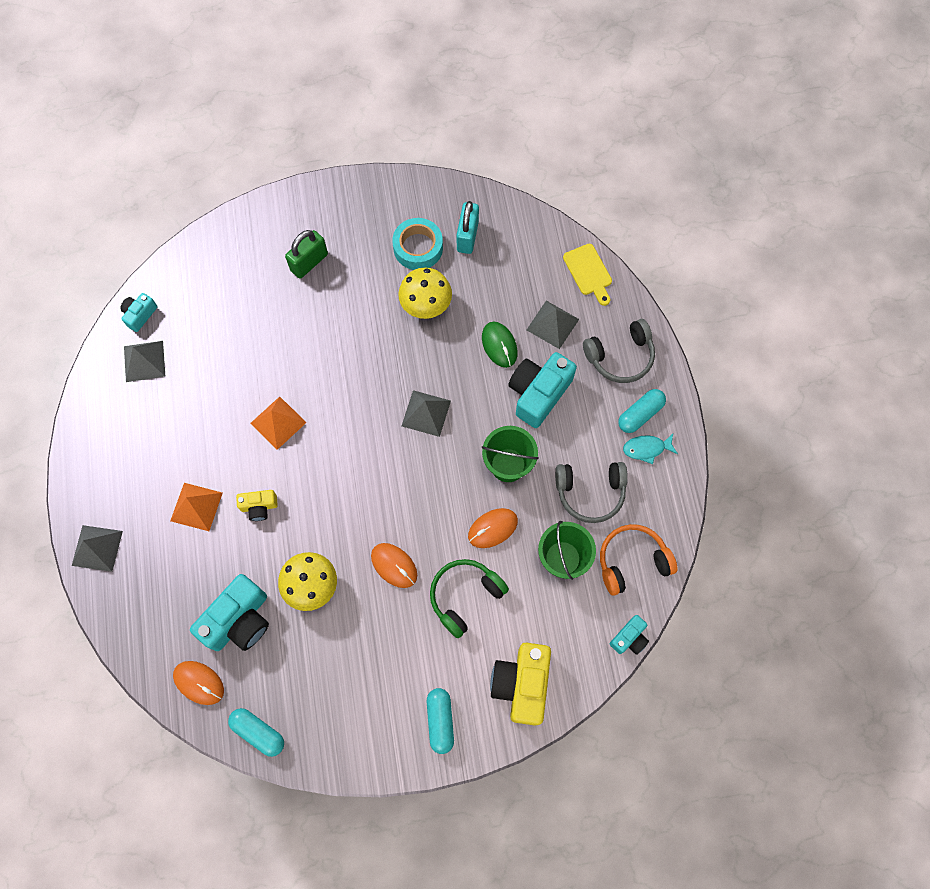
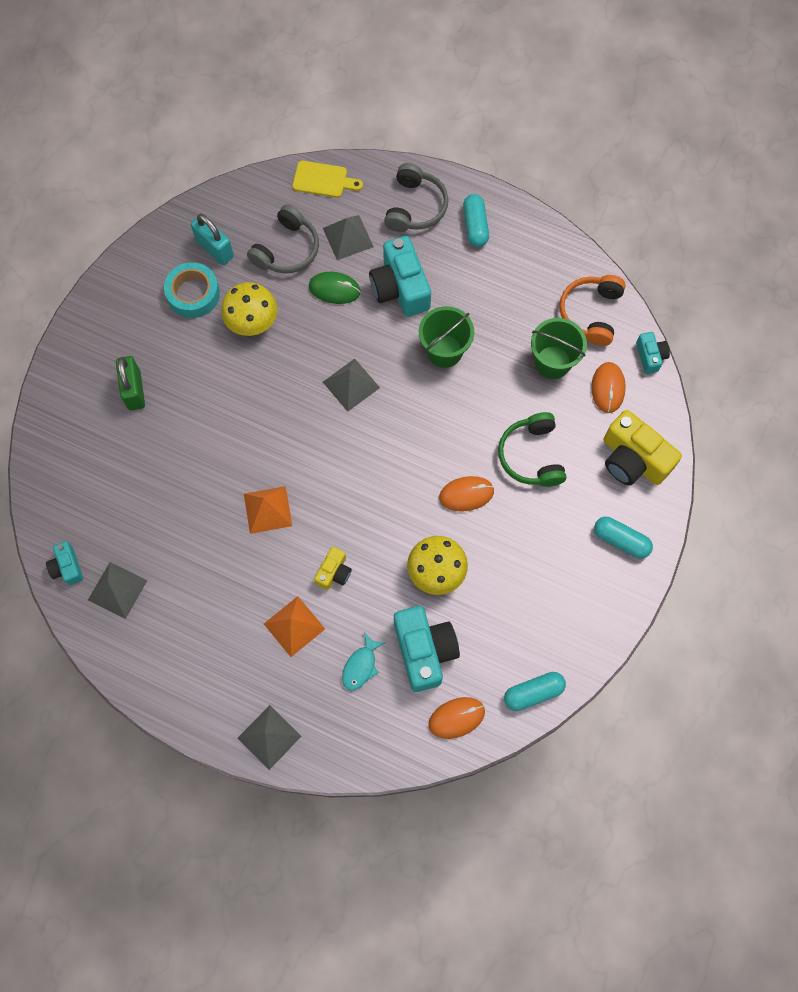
camera: 55 degrees left, 0 degrees up
orange mouse [468,508,518,548] -> orange mouse moved to [591,362,626,413]
grey headphones [555,462,628,523] -> grey headphones moved to [247,204,319,274]
turquoise fish [623,434,678,464] -> turquoise fish moved to [342,632,385,691]

